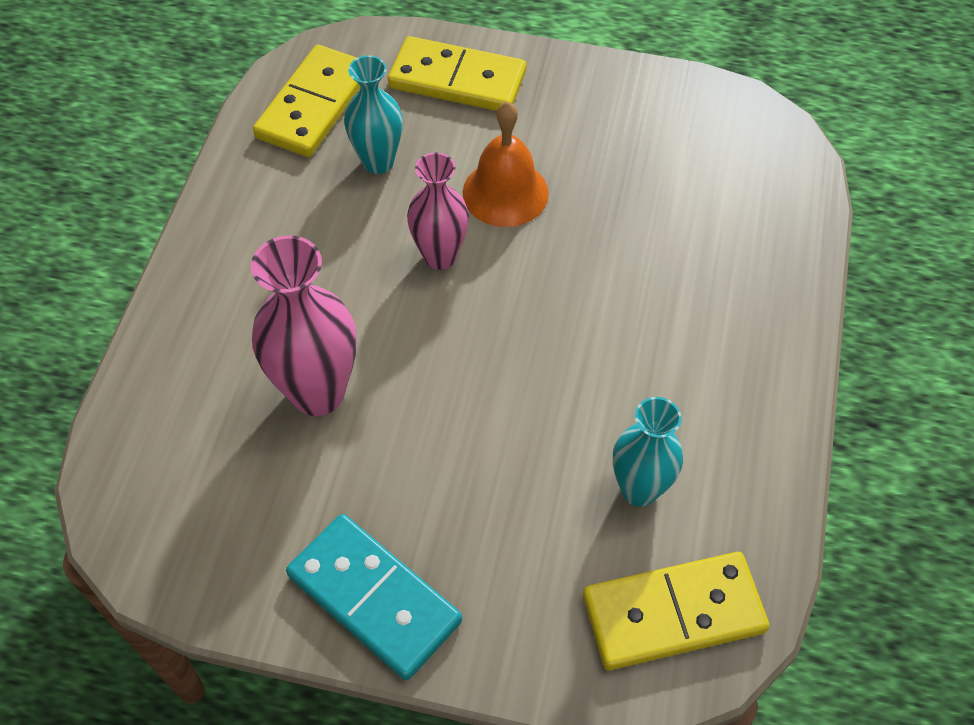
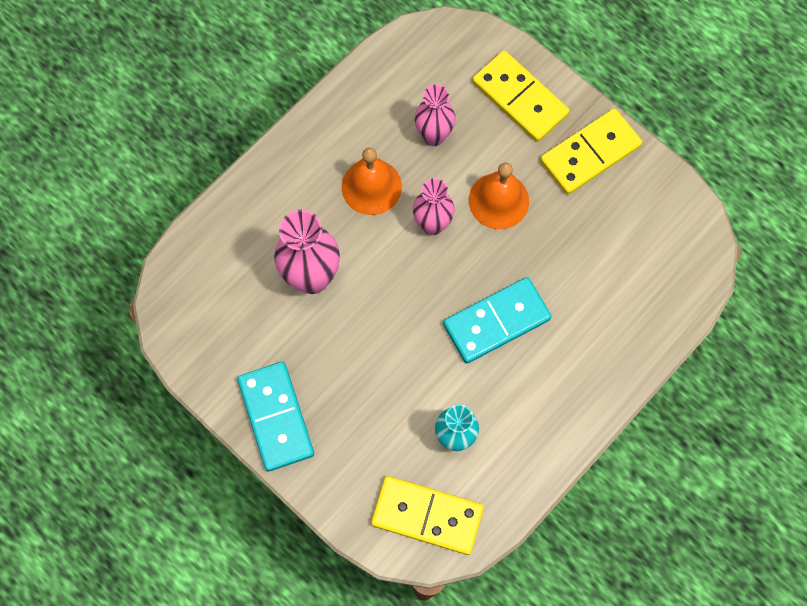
camera: 30 degrees right, 15 degrees up
yellow domino [253,45,360,157] -> yellow domino moved to [540,108,642,195]
turquoise vase [344,55,403,174] -> pink vase [415,84,455,146]
none -> orange bell [342,147,402,215]
none -> turquoise domino [443,277,552,363]

